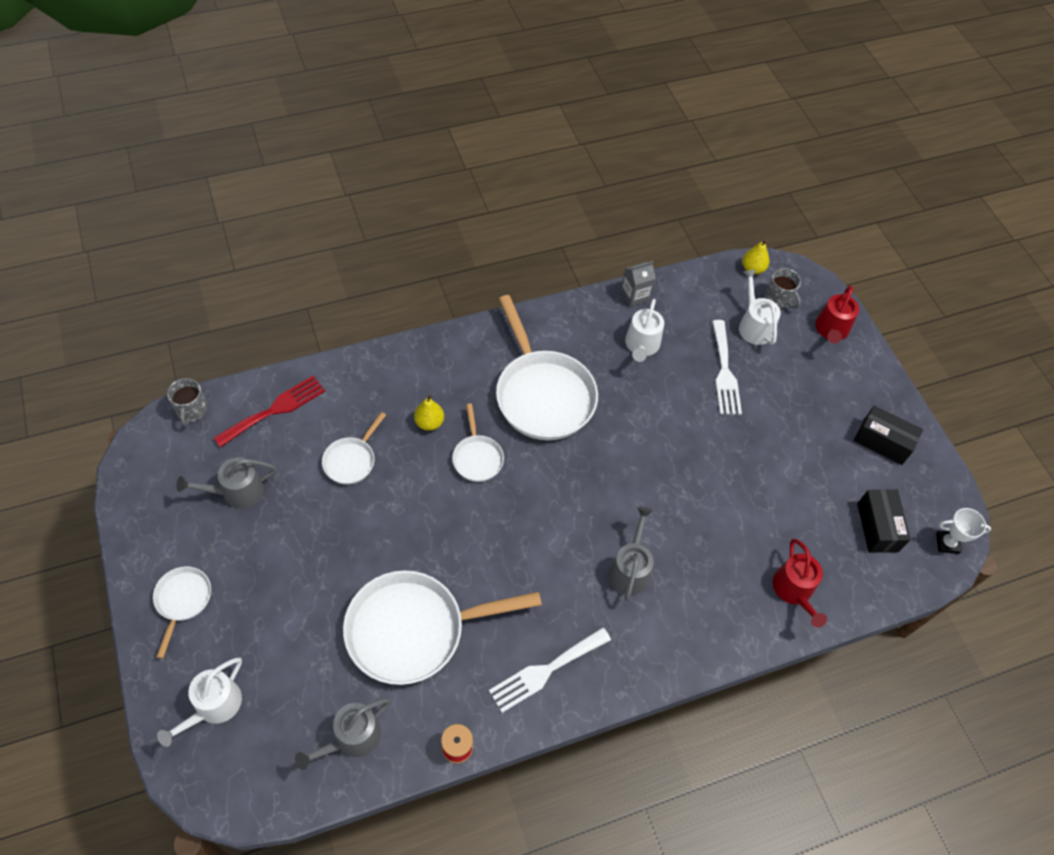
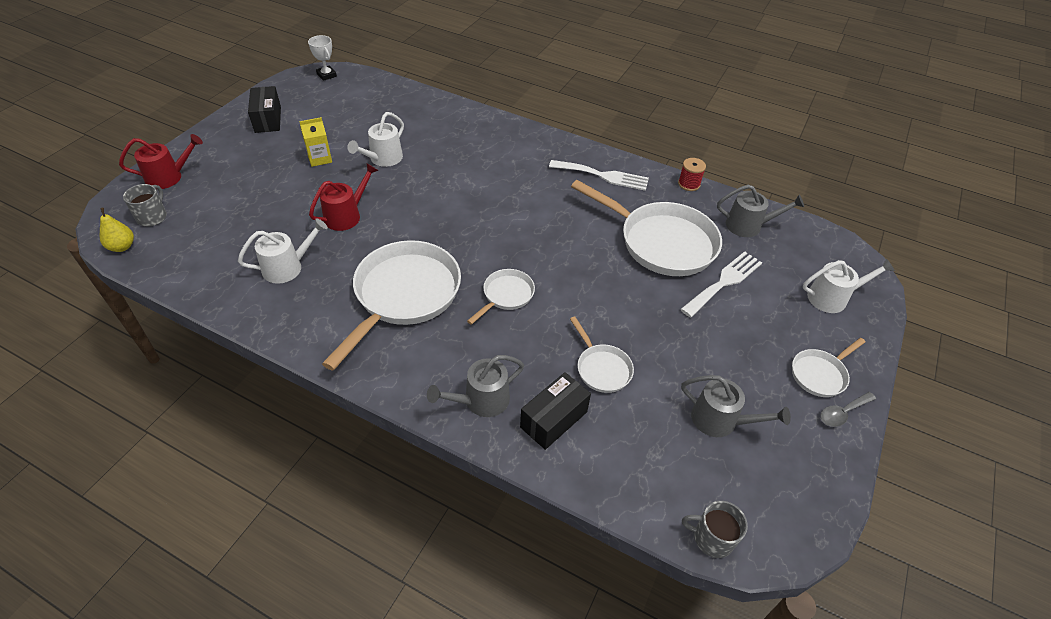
camera: 130 degrees left, 10 degrees down
grey mug [167,378,207,427] -> grey mug turned 120 degrees counterclockwise [682,501,748,558]
red fork [214,376,325,448] -> none
white pan [322,412,386,485] -> white pan turned 75 degrees clockwise [570,316,634,393]
yellow pear [414,395,444,431] -> none
grey watering can [609,507,654,601] -> grey watering can moved to [427,355,524,417]
grey carton [621,261,656,307] -> none
white fork [712,320,742,415] -> white fork moved to [680,251,762,317]
white watering can [739,270,781,345] -> white watering can moved to [347,112,404,167]
red watering can [772,539,827,627] -> red watering can moved to [309,163,378,231]
black box [857,489,911,553] -> black box moved to [520,372,591,450]
none -> yellow carton [299,117,332,167]
none -> grey spoon [820,392,876,427]

